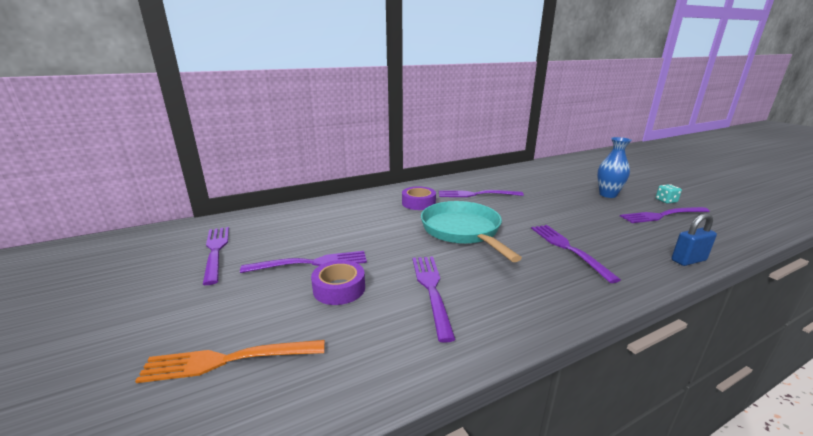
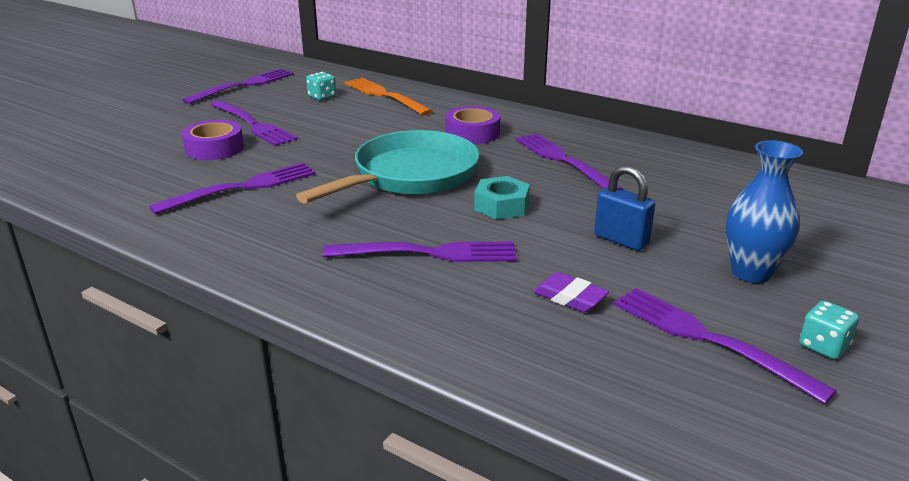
camera: 60 degrees right, 5 degrees up
orange fork [135,340,325,383] -> orange fork moved to [344,78,433,115]
purple fork [531,225,621,283] -> purple fork turned 45 degrees clockwise [323,242,517,262]
blue padlock [671,213,717,266] -> blue padlock moved to [594,165,655,251]
none -> turquoise dice [306,72,336,100]
none -> turquoise nut [474,176,530,220]
none -> purple eraser [533,272,609,312]

